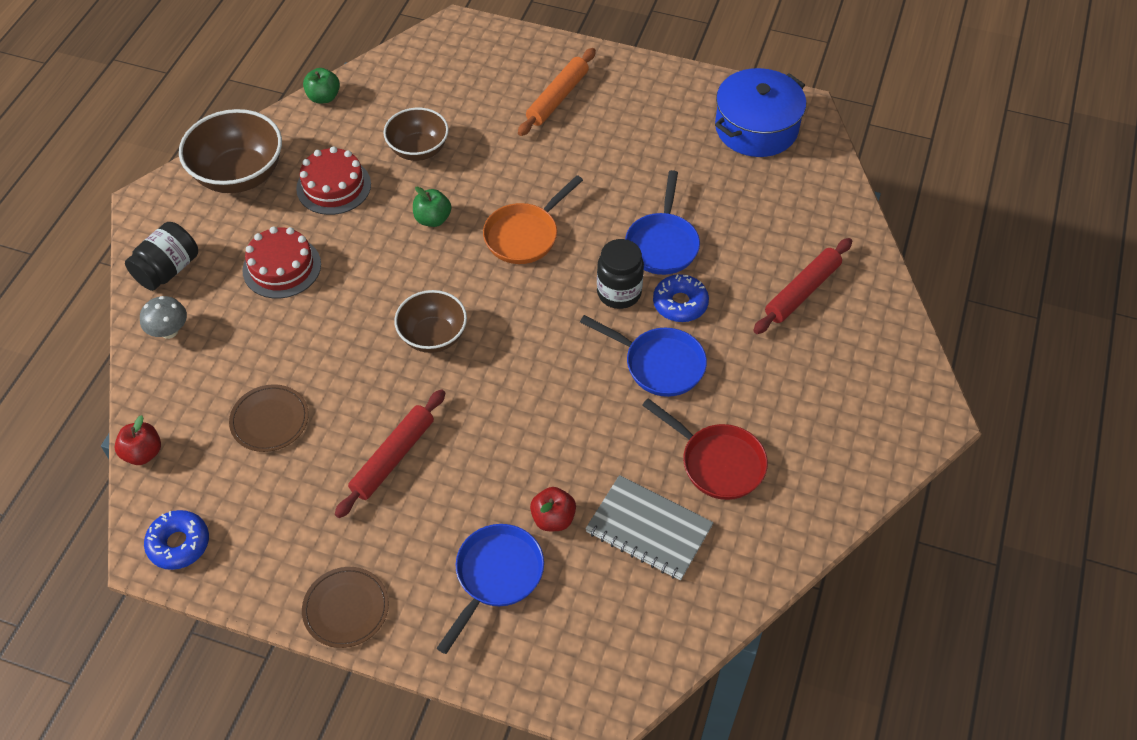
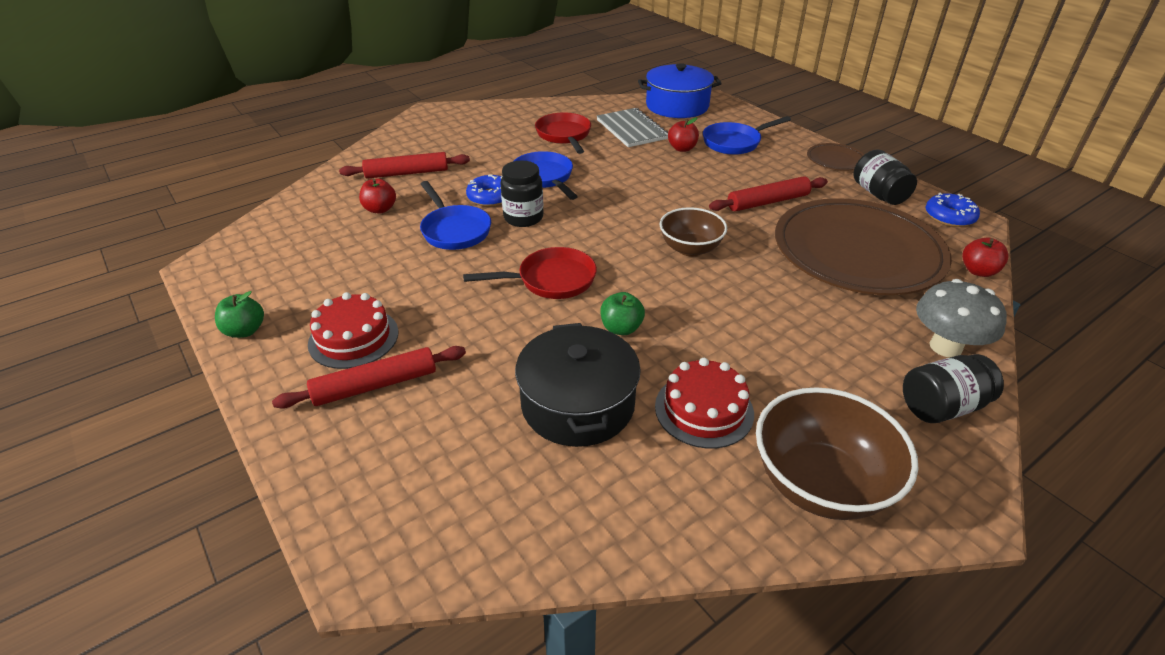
camera: 145 degrees left, 15 degrees down
grey mushroom [140,296,187,339] -> grey mushroom [916,279,1007,357], size x1.57
brown plate [229,384,309,452] -> brown plate [775,198,952,295], size x2.38
red cake [242,226,321,298] -> red cake moved to [308,292,399,369]
green apple [303,68,340,103] -> green apple moved to [215,291,264,338]
brown bowl [384,108,449,161] -> black pot [515,323,641,447]
orange pan [483,175,583,264] -> red pan [463,247,597,299]
orange rolling pin [518,48,596,136] -> red rolling pin [272,346,466,409]
blue pan [625,170,700,275] -> blue pan turned 105 degrees clockwise [420,181,491,250]
blue pot [715,68,806,157] -> blue pot moved to [638,63,722,118]
none -> red apple [359,178,396,214]
none -> black jar [853,149,917,205]

